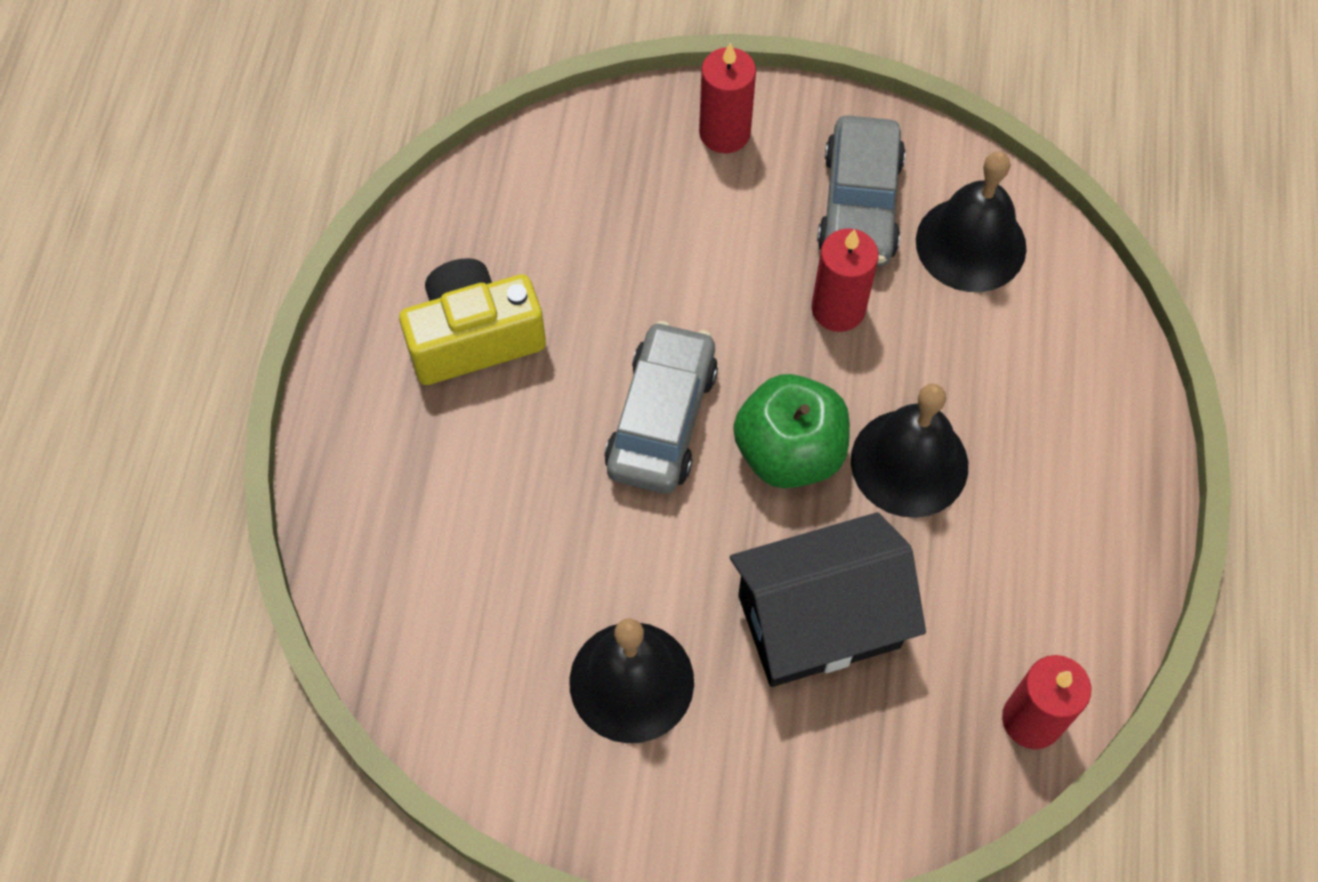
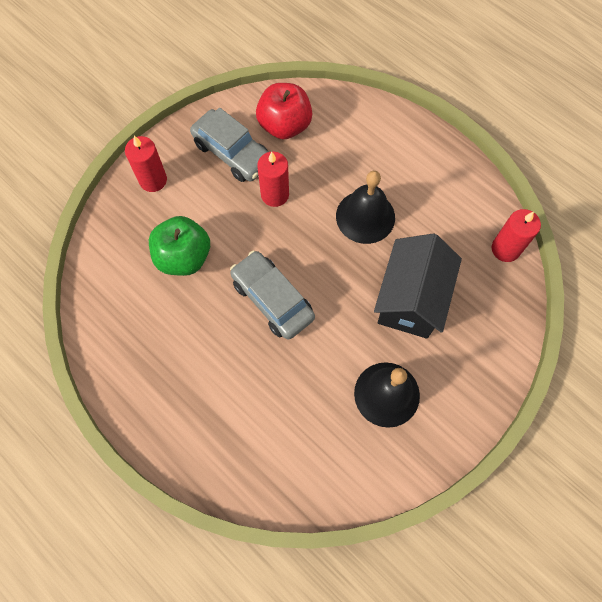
camera: 55 degrees left, 5 degrees up
yellow camera [399,258,546,385] -> none
green apple [733,374,850,488] -> green apple moved to [149,216,210,276]
black bell [916,152,1027,292] -> red apple [256,83,312,140]

